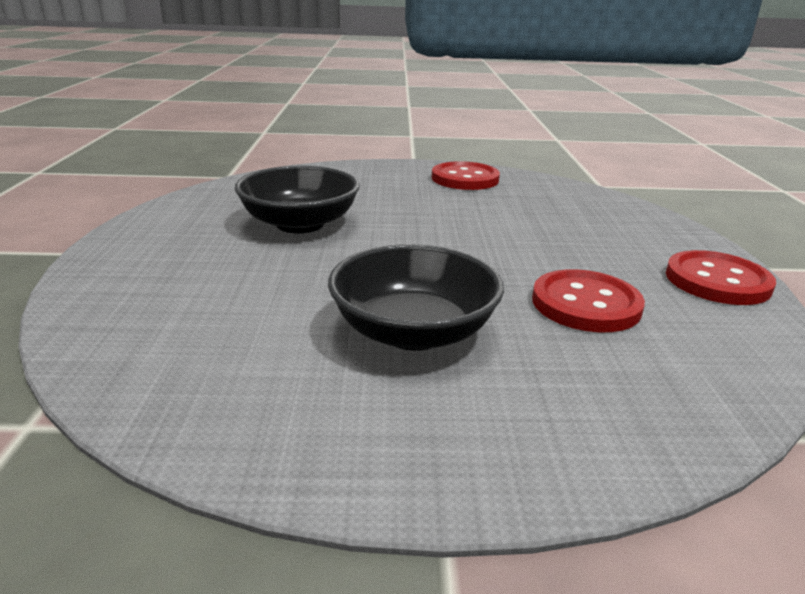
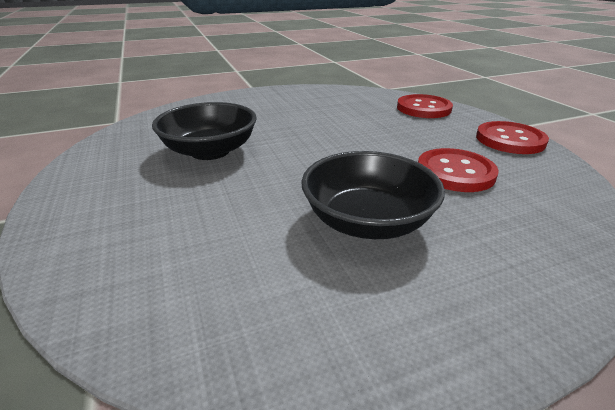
camera: 20 degrees left, 5 degrees up
red button [432,161,500,190] -> red button moved to [397,94,453,118]

